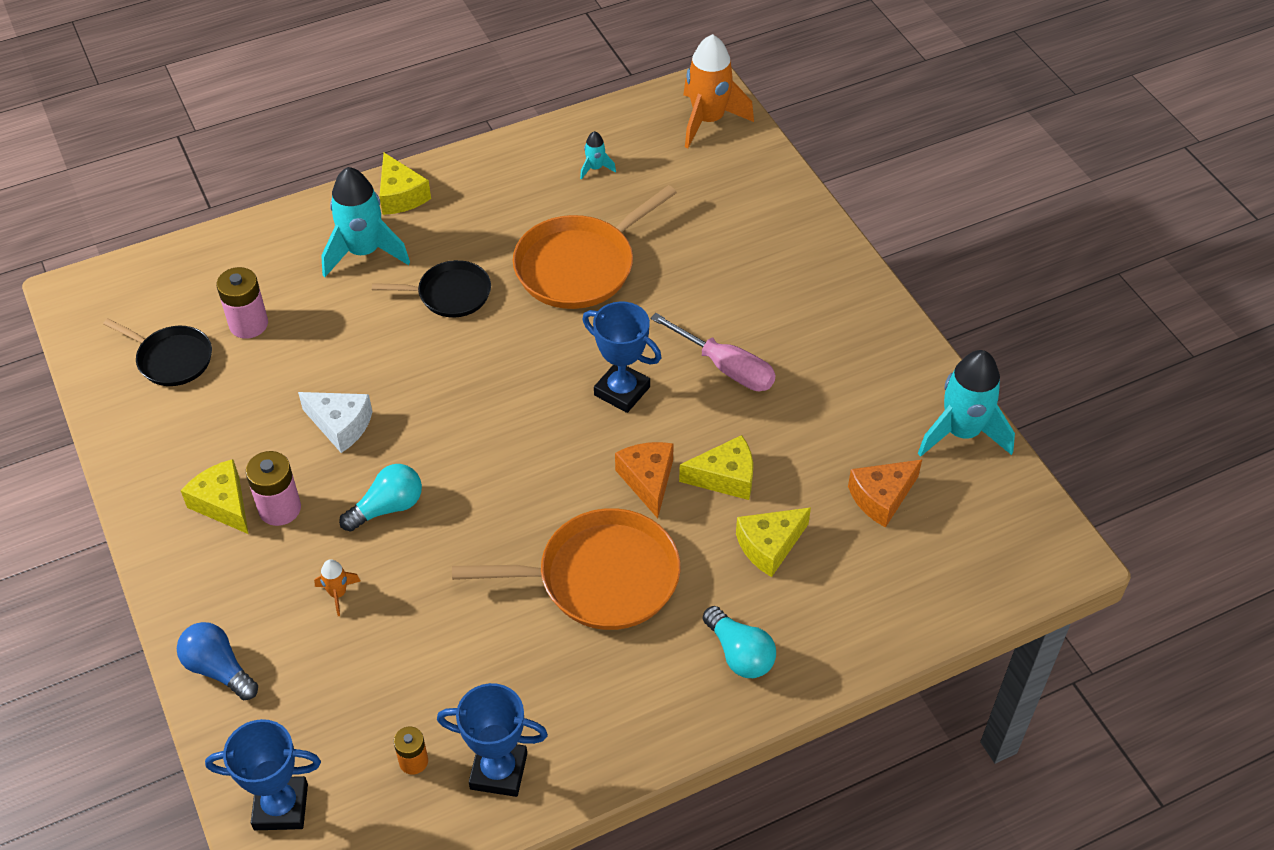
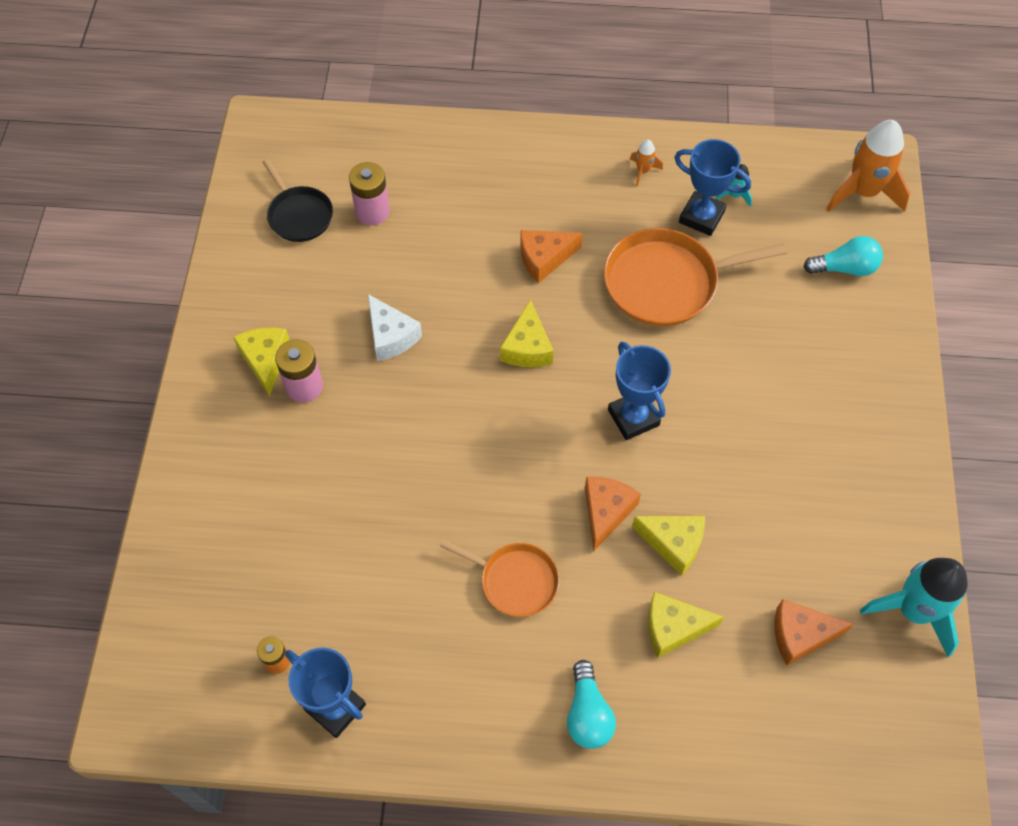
camera: 30 degrees right, 10 degrees up
blue light bulb [177,622,258,700] -> none
blue trophy [205,719,321,830] -> blue trophy moved to [674,139,751,236]
orange rocket [314,559,360,616] -> orange rocket moved to [630,140,663,186]
turquoise rocket [321,167,410,277] -> none
turquoise light bulb [339,464,422,532] -> turquoise light bulb moved to [804,236,883,276]
black pan [372,260,491,318] -> orange cheese [520,230,582,283]
yellow cheese [379,153,431,215] -> yellow cheese moved to [500,299,554,367]
orange pan [452,508,680,630] -> orange pan [440,539,559,617], size x0.60
pink screwdriver [650,313,776,391] -> none

